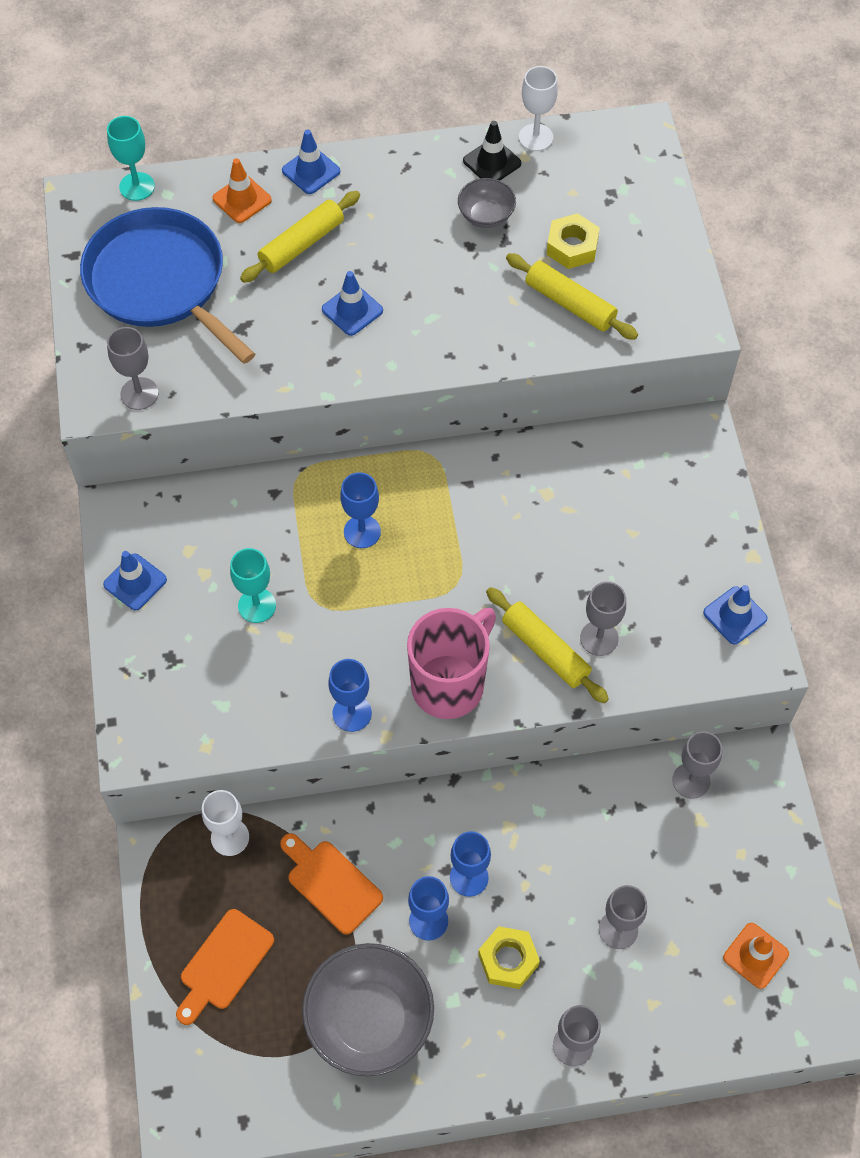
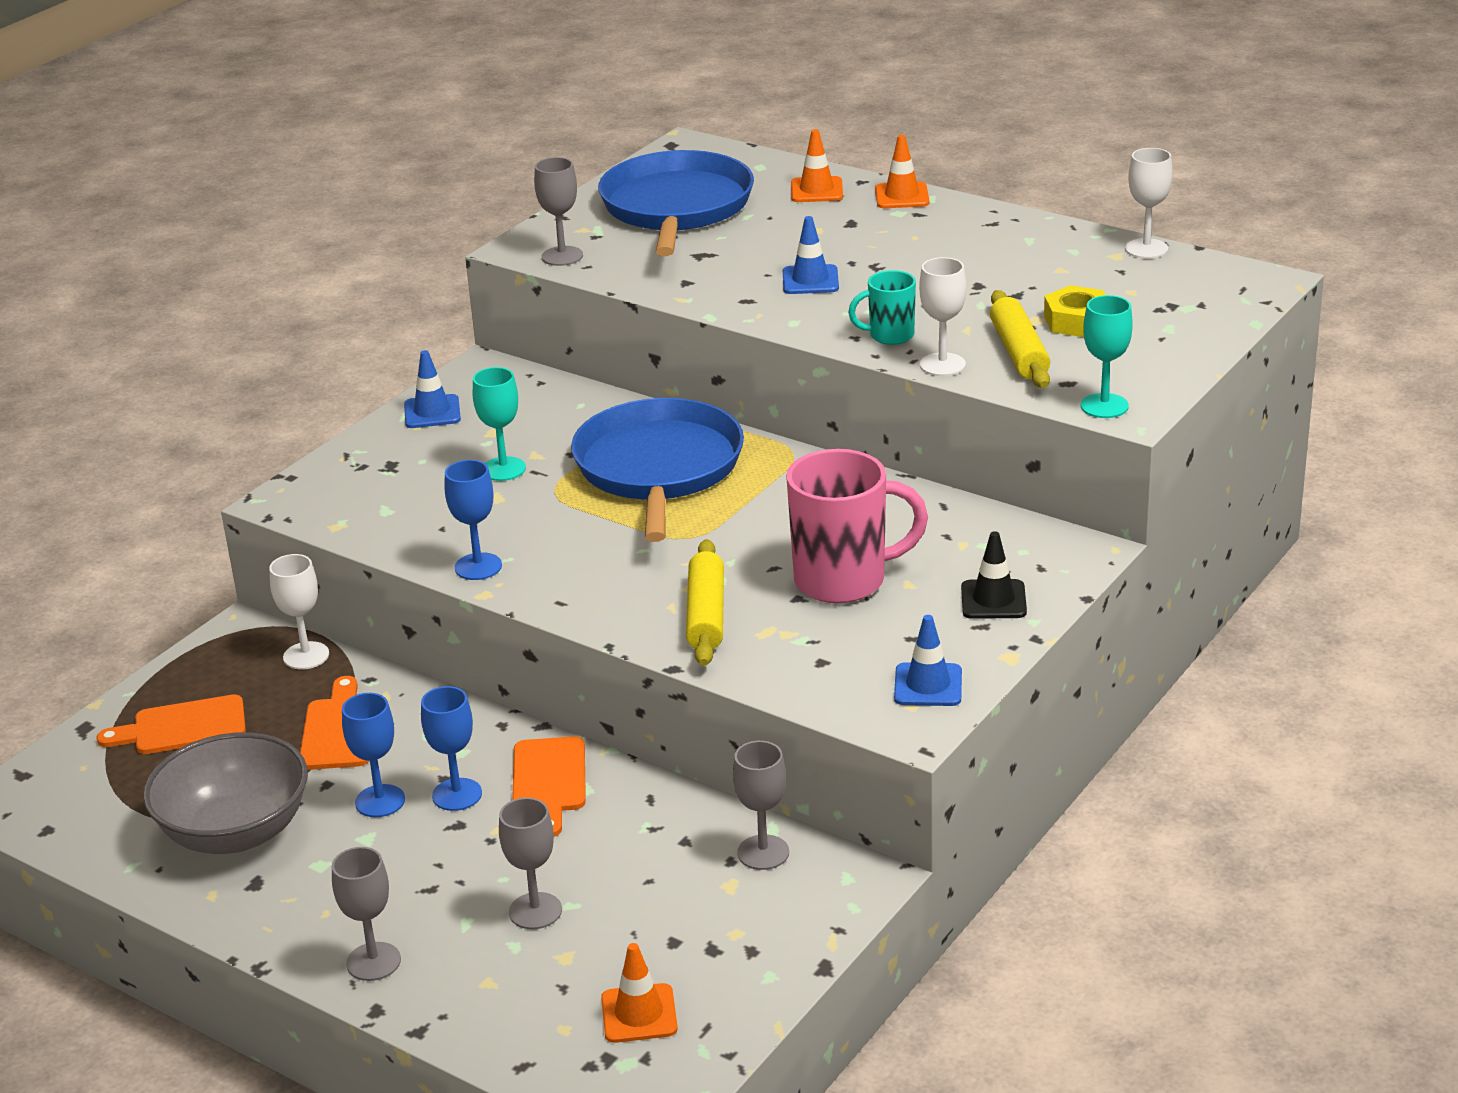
camera: 45 degrees right, 30 degrees down
turquoise goblet [107,116,155,201] -> turquoise goblet moved to [1080,295,1133,418]
yellow rolling pin [240,191,360,283] -> none
blue traffic cone [282,130,340,194] -> orange traffic cone [875,135,929,208]
blue goblet [340,472,381,548] -> blue pan [571,398,744,542]
pink mug [407,608,496,719] -> pink mug moved to [786,449,928,603]
grey bowl [458,178,516,228] -> none
black traffic cone [463,121,521,180] -> black traffic cone moved to [961,531,1027,619]
yellow nut [478,926,540,989] -> none
grey goblet [580,582,626,656] -> none
none -> orange cutting board [512,736,586,837]
none -> turquoise mug [848,270,916,345]
none -> white goblet [919,257,966,376]

